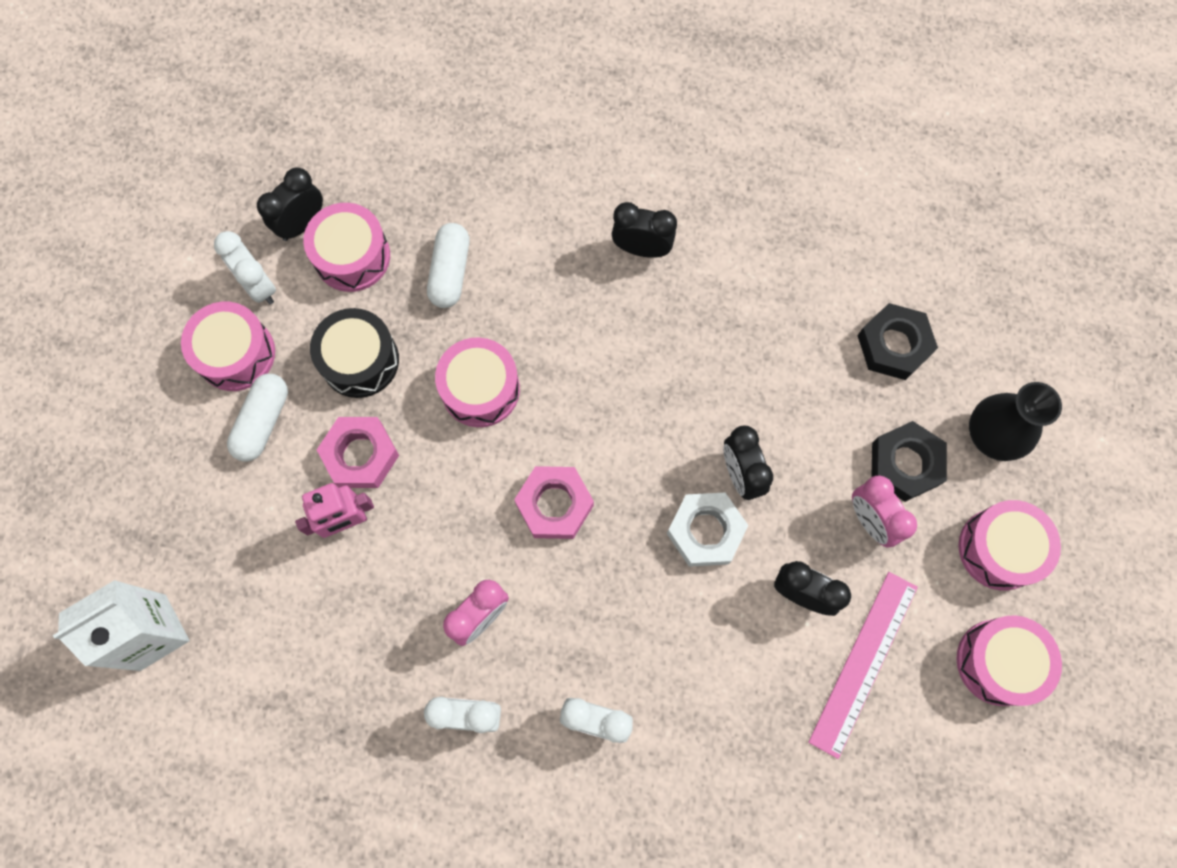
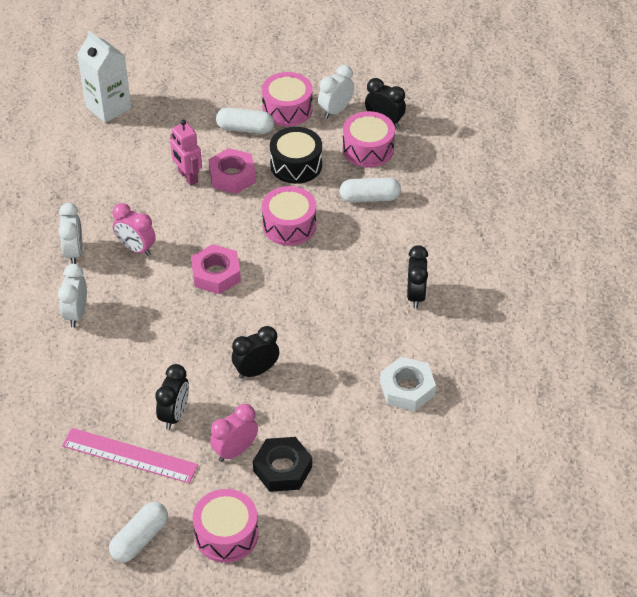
camera: 80 degrees right, 25 degrees down
white nut [667,493,748,567] -> white nut moved to [380,357,436,411]
black nut [857,303,938,380] -> none
pink drum [957,616,1062,706] -> white capsule [109,502,168,562]
black vase [969,382,1062,461] -> none

